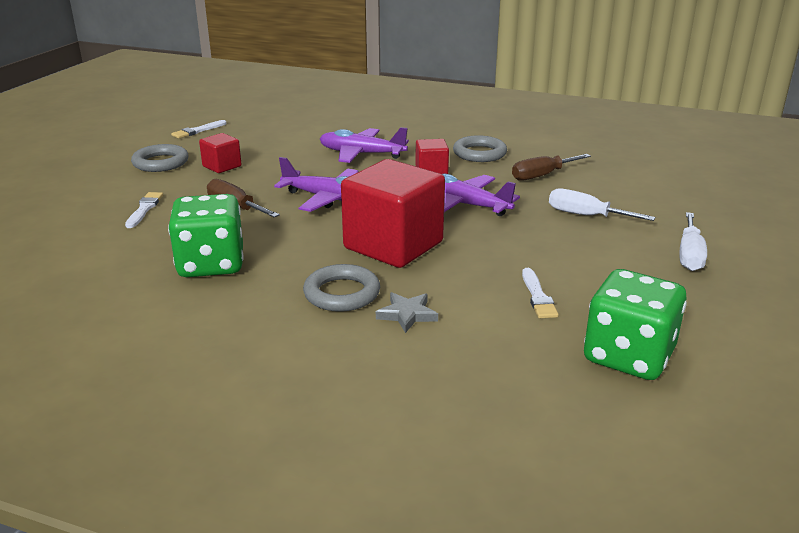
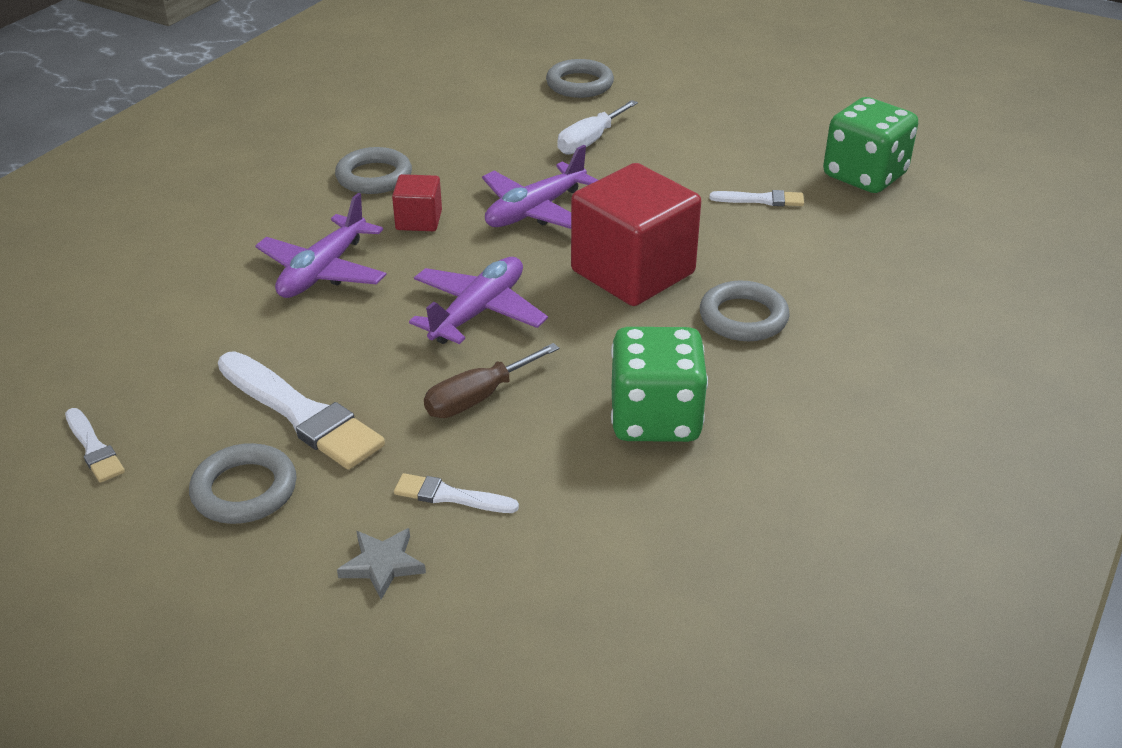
camera: 80 degrees left, 10 degrees up
red cube [199,133,241,173] -> white brush [218,351,385,469]
grey star [376,292,438,333] -> grey star moved to [337,528,426,600]
brown screwdriver [512,154,591,181] -> none
white screwdriver [680,212,707,271] -> none
none -> grey ring [546,59,614,98]

